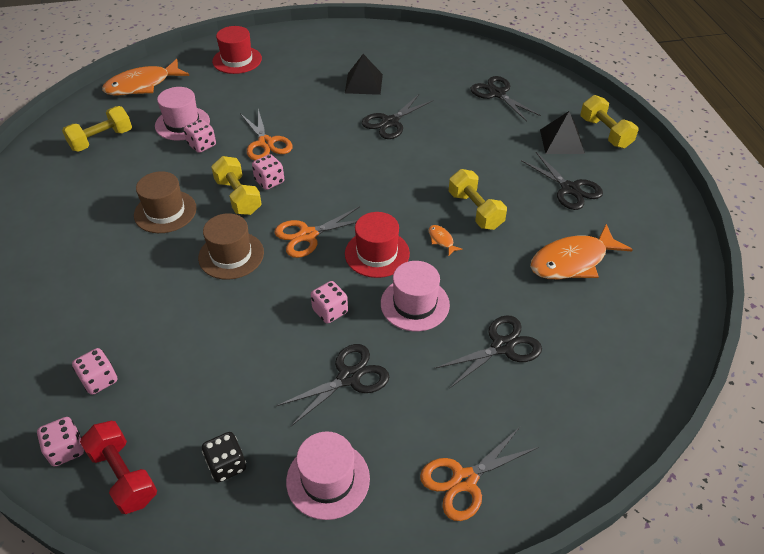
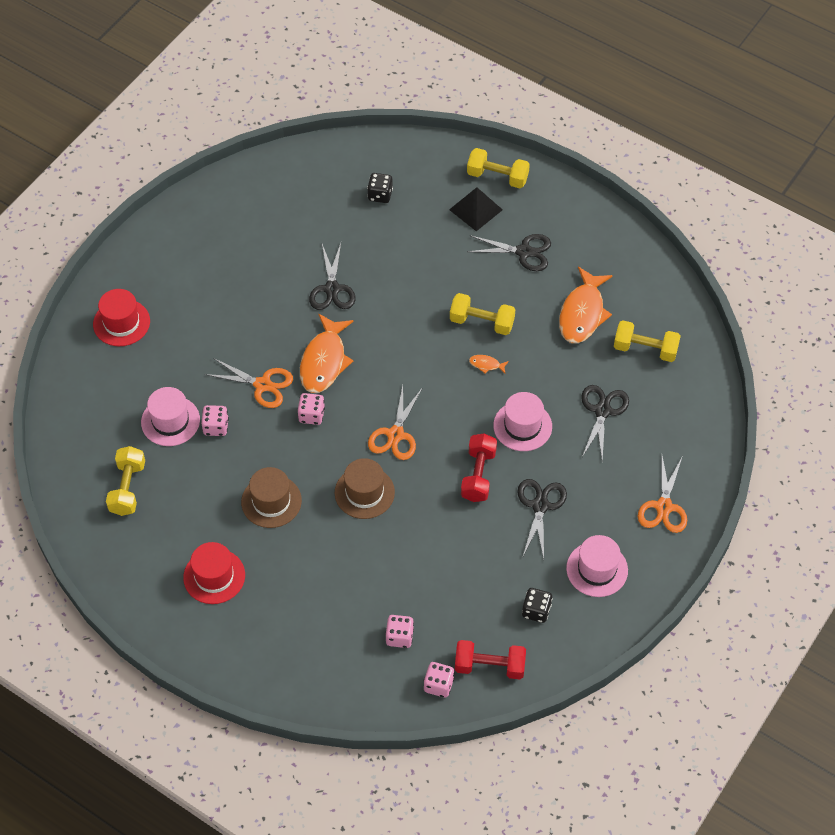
camera: 45 degrees left, 10 degrees up
orange fish [102,59,189,96] -> orange fish moved to [300,313,354,393]
yellow dumbbell [211,156,262,215] -> yellow dumbbell moved to [614,320,681,362]
pink dice [311,281,348,323] -> red dumbbell [461,433,497,502]
black pyramid [345,54,383,95] -> none
red hat [345,212,410,278] -> red hat moved to [183,542,245,604]
black scissors [471,76,541,122] -> black dice [367,173,393,203]

